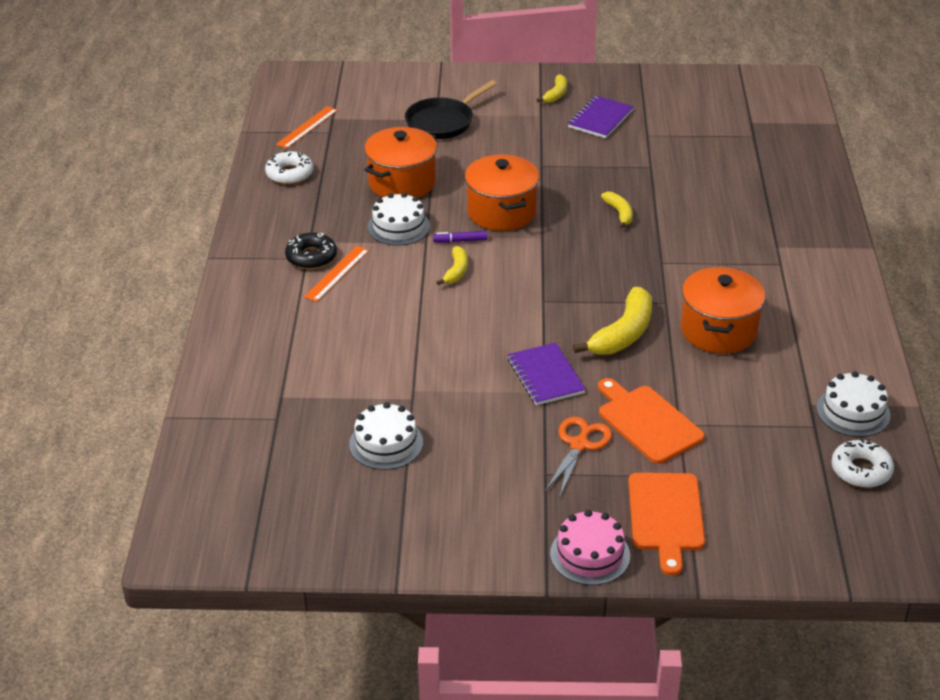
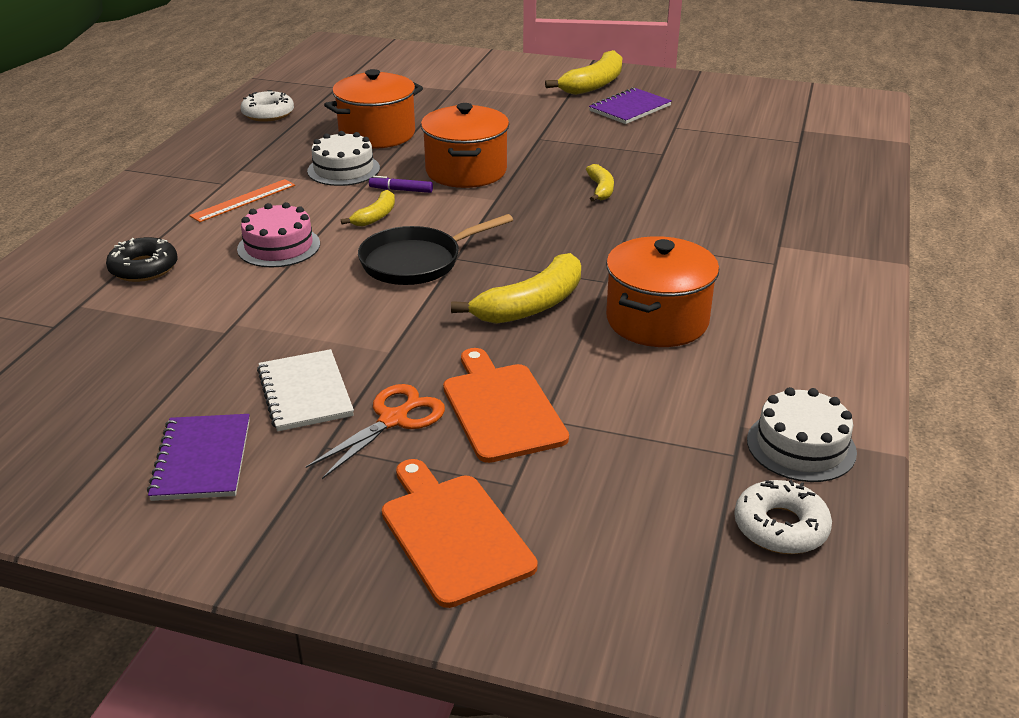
camera: 15 degrees right, 5 degrees down
orange ruler [276,106,338,149] -> none
black donut [285,232,337,269] -> black donut moved to [106,237,178,282]
white cake [349,402,423,470] -> none
black pan [405,80,497,139] -> black pan moved to [358,214,513,285]
purple notebook [508,342,586,405] -> purple notebook moved to [147,414,250,501]
yellow banana [536,74,567,103] -> yellow banana [545,50,623,95], size x1.81
pink cake [550,510,630,585] -> pink cake moved to [237,202,320,267]
orange cutting board [628,473,705,576] -> orange cutting board turned 135 degrees clockwise [382,459,538,608]
none -> white notebook [257,349,354,432]

